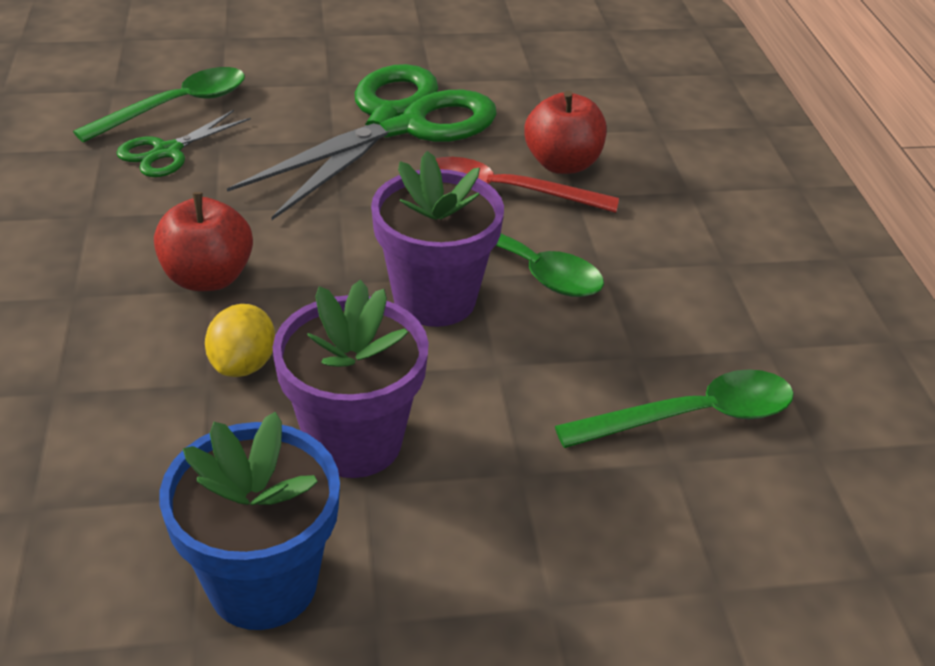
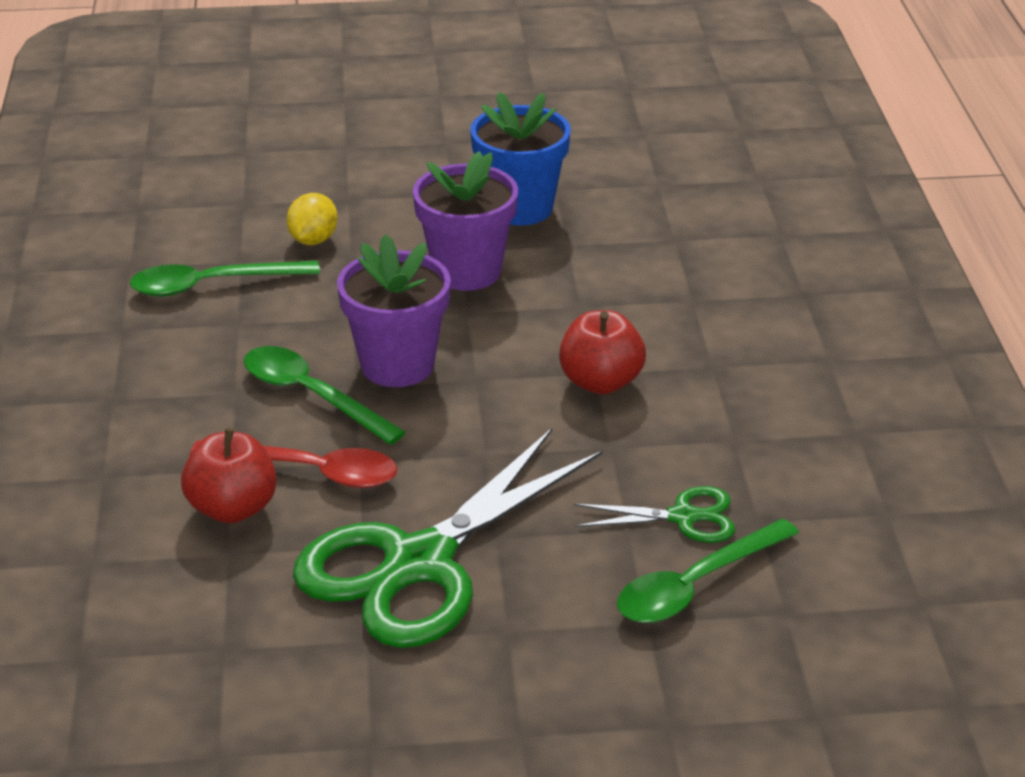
camera: 175 degrees left, 5 degrees down
green scissors [117,110,251,177] -> green scissors turned 45 degrees clockwise [574,486,735,543]
yellow lemon [205,304,275,377] -> yellow lemon moved to [287,193,338,245]

